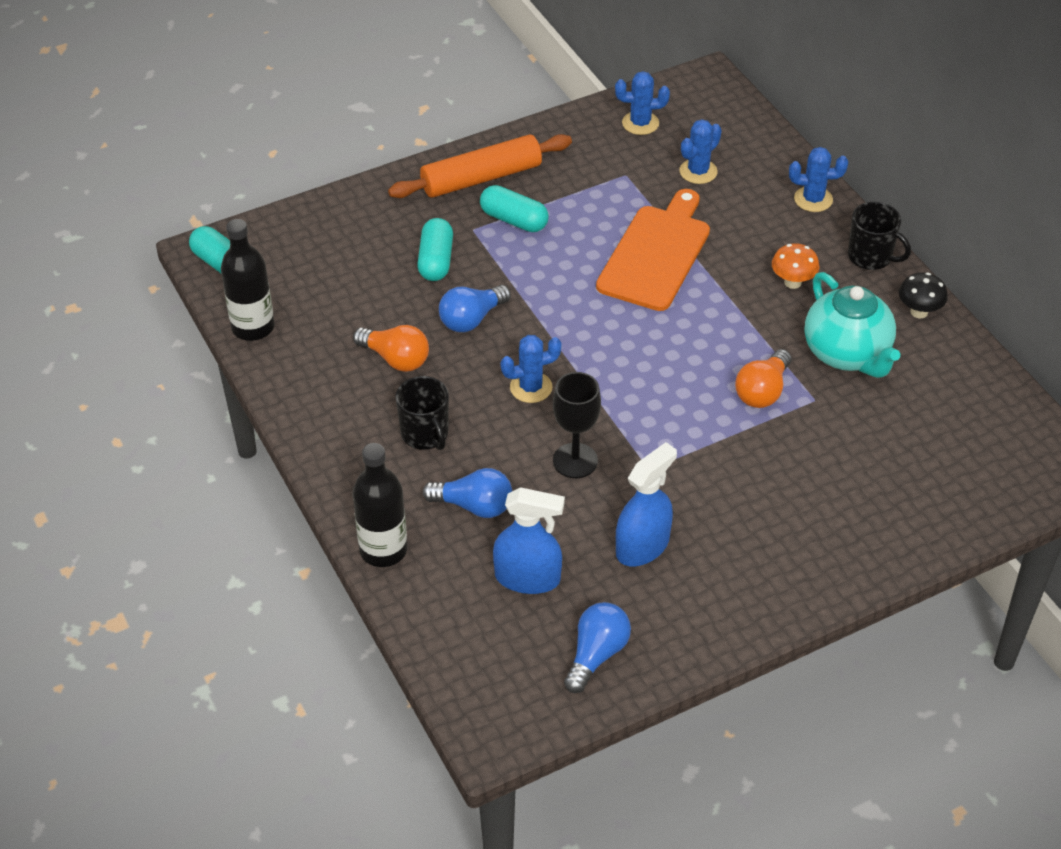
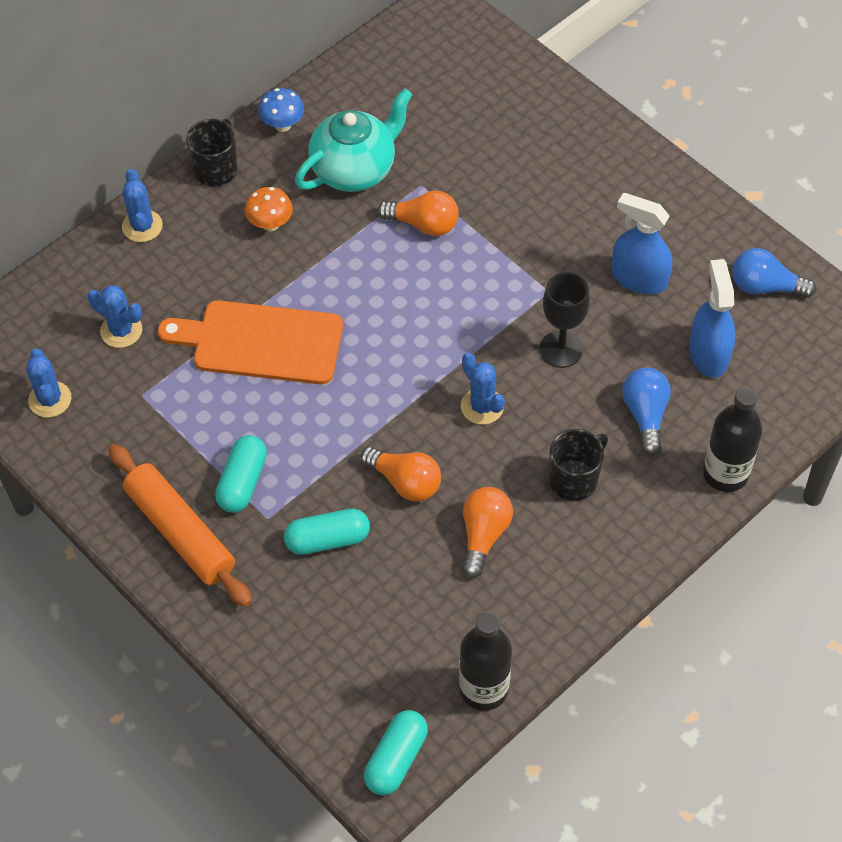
camera: 105 degrees left, 10 degrees up
blue light bulb [439,285,511,332] -> orange light bulb [360,447,441,502]
black mushroom [899,272,948,318] -> blue mushroom [258,88,304,132]

